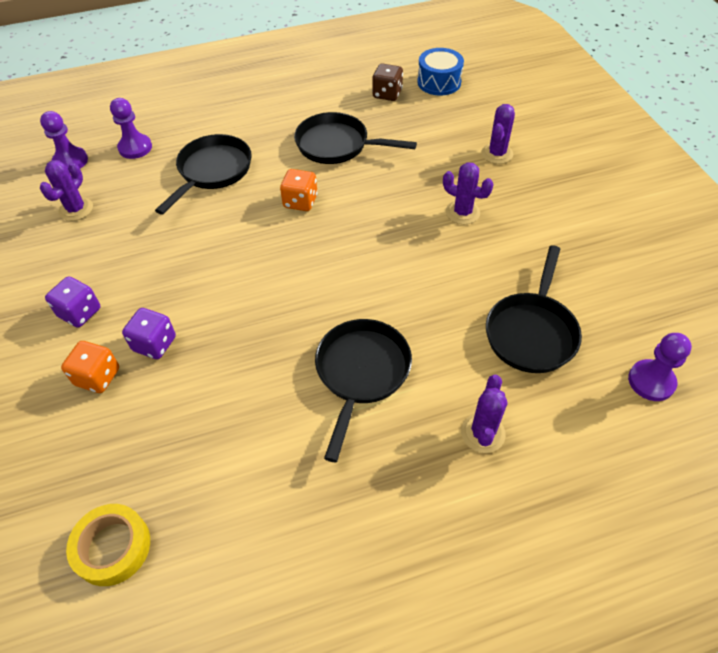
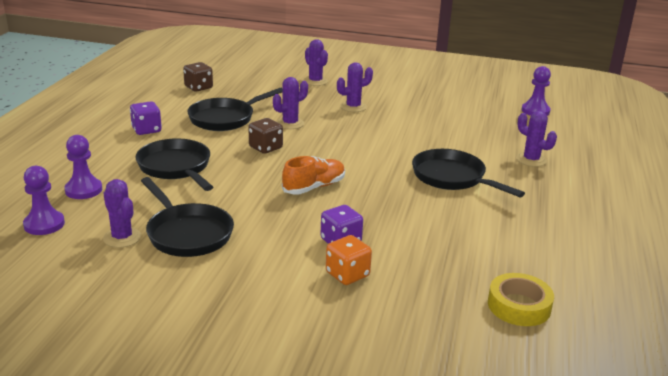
camera: 60 degrees left, 25 degrees down
purple dice [45,276,101,328] -> purple dice moved to [130,101,162,135]
orange dice [280,169,318,211] -> brown dice [249,118,283,154]
blue drum [417,48,464,96] -> none
black pan [486,245,582,373] -> black pan moved to [141,177,234,257]
none -> purple cactus [273,77,308,129]
none -> orange shoe [282,156,345,195]

